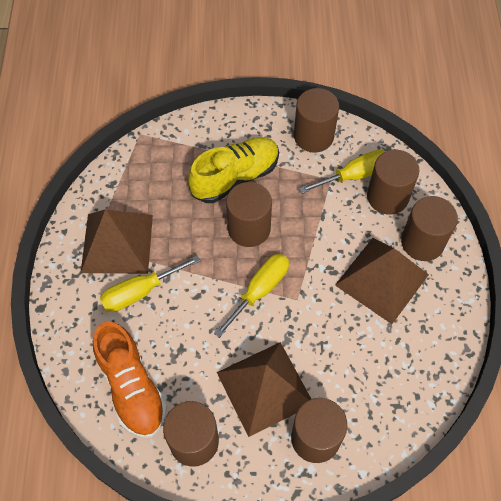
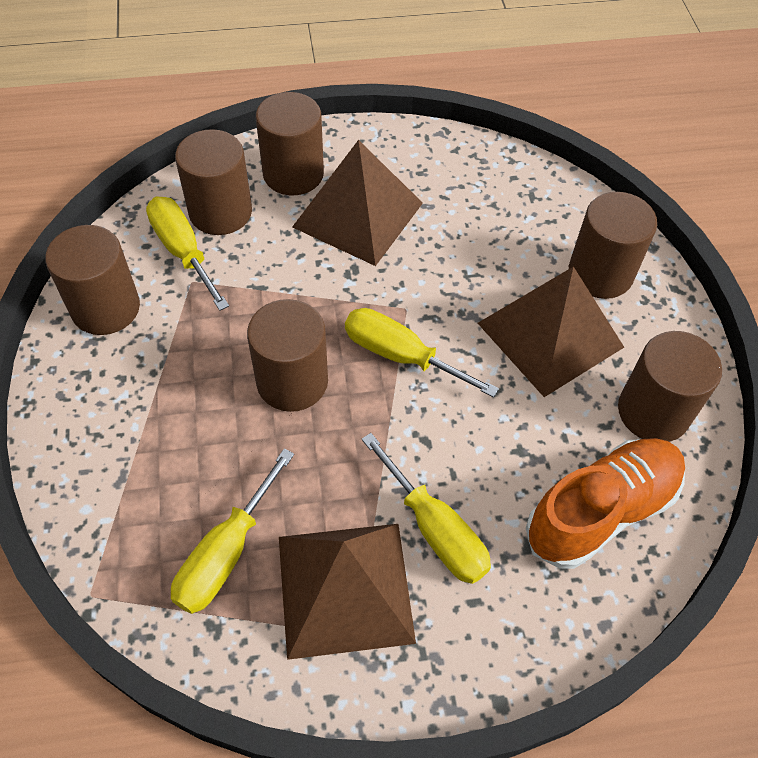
camera: 100 degrees left, 5 degrees down
yellow shoe [188,137,279,203] -> none
none -> yellow screwdriver [171,448,294,614]

